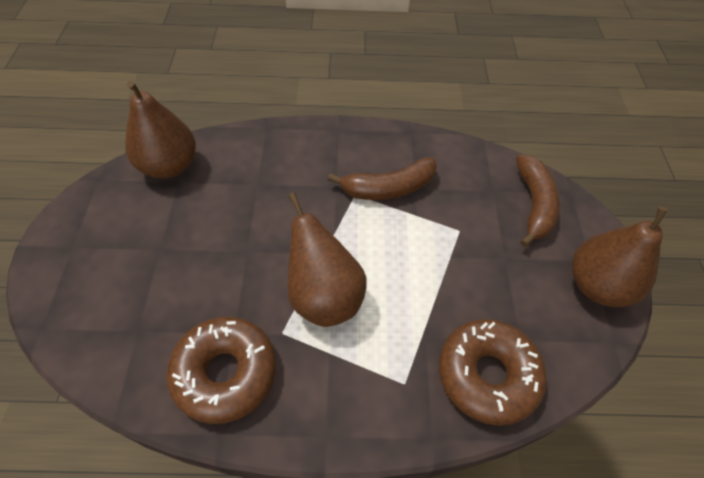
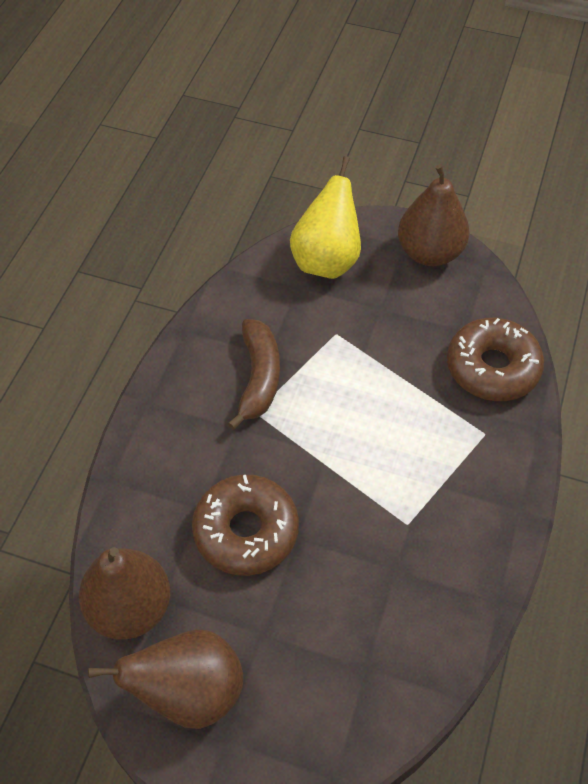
camera: 70 degrees left, 0 degrees up
brown donut [166,317,276,424] -> brown donut moved to [192,475,299,576]
brown pear [288,192,367,327] -> brown pear moved to [88,630,243,729]
brown banana [516,155,560,247] -> yellow pear [290,156,361,279]

